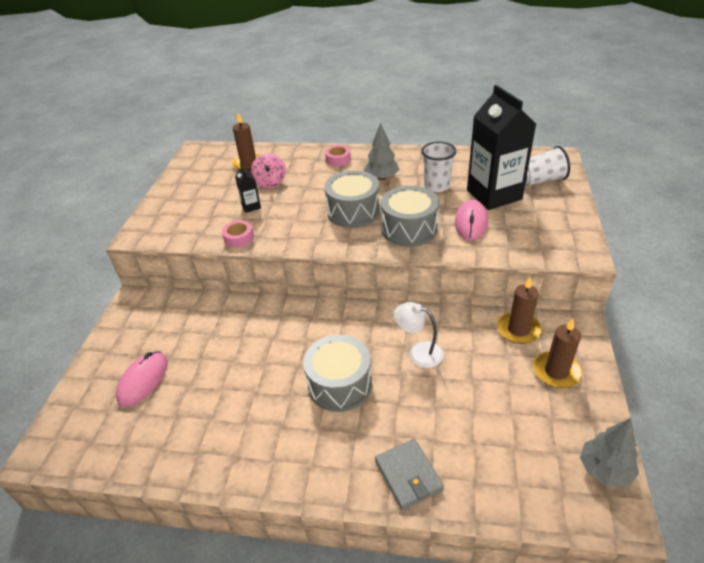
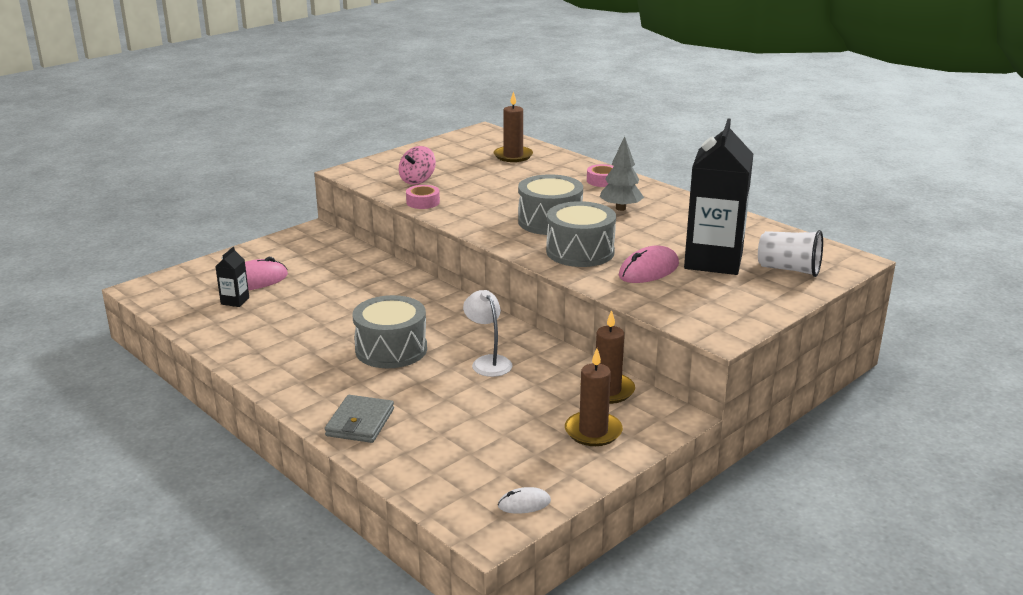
camera: 35 degrees right, 15 degrees down
black carton [235,165,261,213] -> black carton moved to [215,247,249,307]
pink spinning top [251,153,286,188] -> pink spinning top moved to [399,146,436,185]
white cup [421,141,457,192] -> none
grey tree [580,418,639,486] -> white mouse [498,487,551,514]

